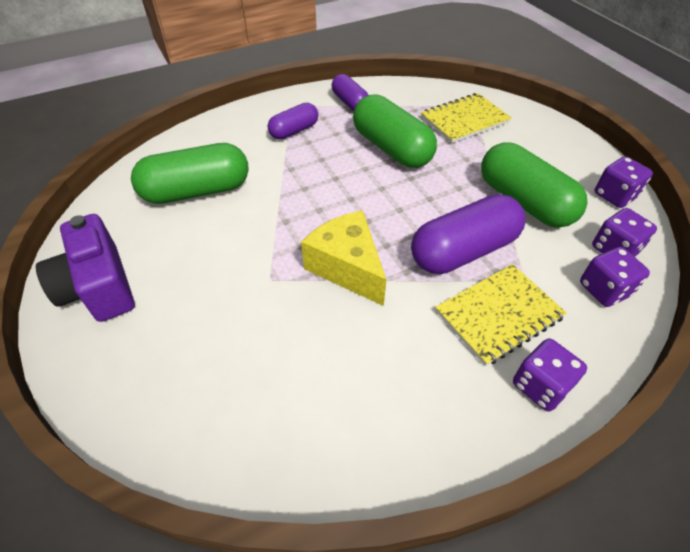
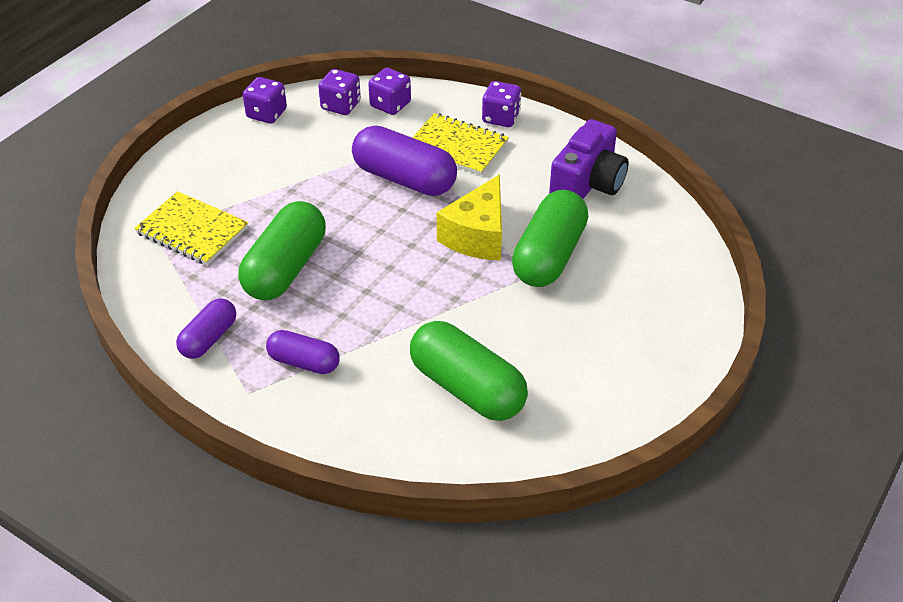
camera: 120 degrees left, 5 degrees down
purple camera [36,214,135,322] -> purple camera moved to [549,119,629,199]
green capsule [481,142,588,228] -> green capsule moved to [512,190,588,287]

